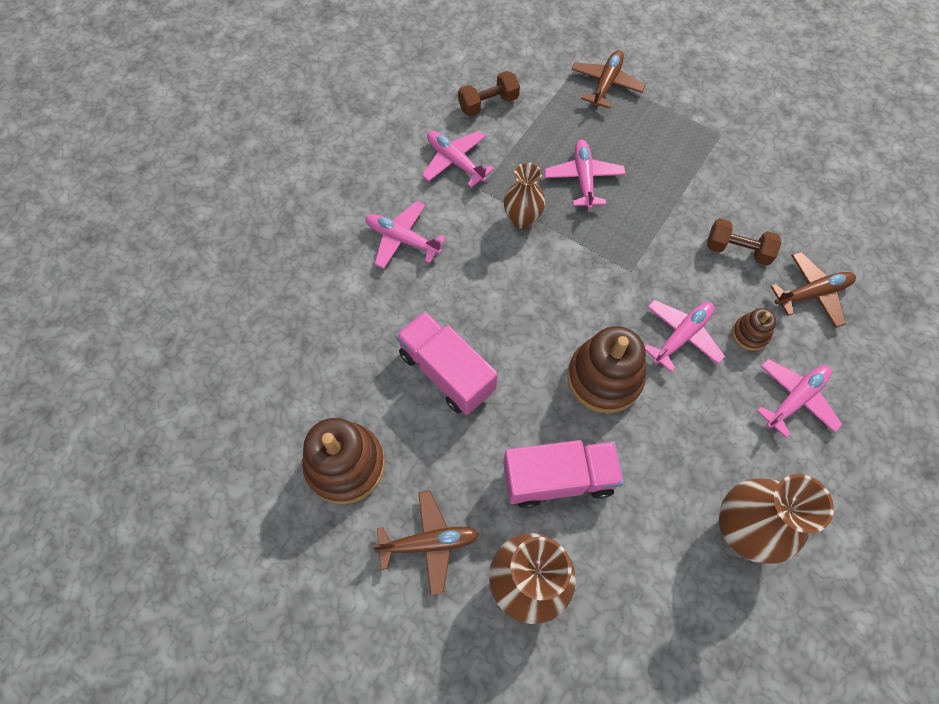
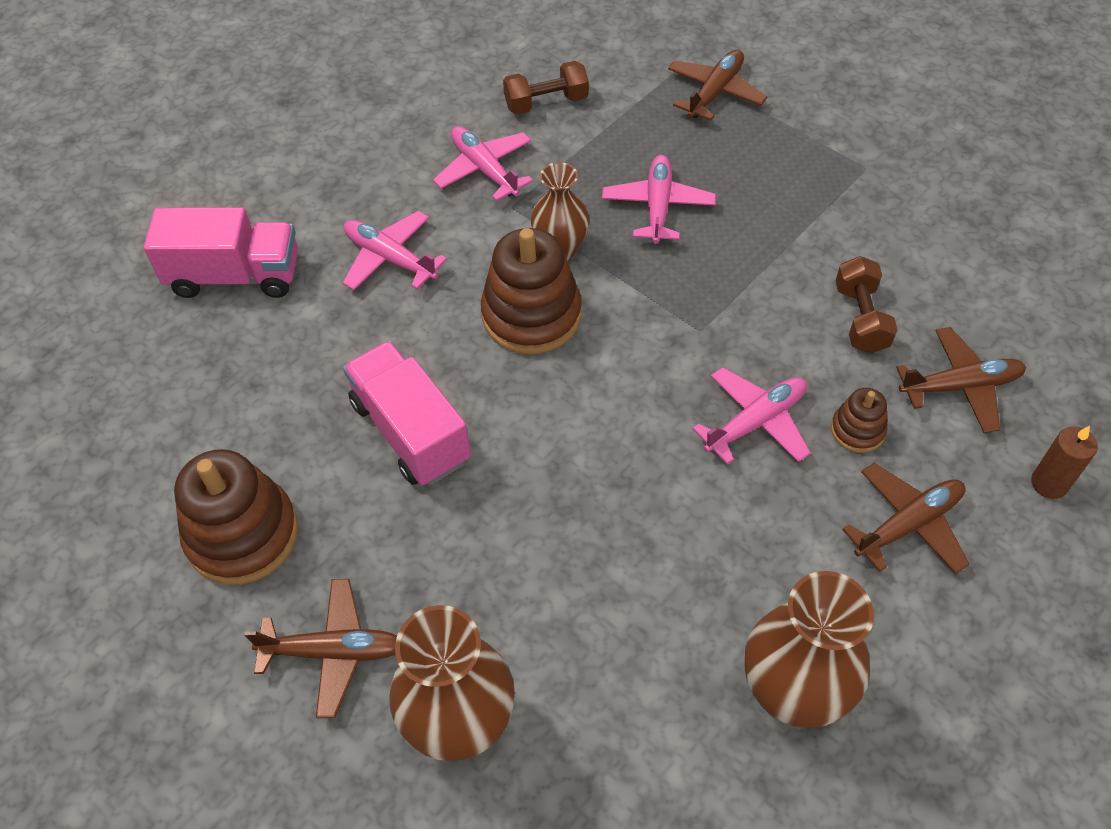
camera: 10 degrees right, 10 degrees down
pink truck [503,440,624,508] -> pink truck moved to [144,207,298,298]
brown stacking toy [567,326,646,413] -> brown stacking toy moved to [481,228,582,354]
brown dumbbell [707,218,781,265] -> brown dumbbell turned 60 degrees clockwise [835,256,898,353]
pink plane [756,359,842,438] -> brown plane [842,463,970,574]
none -> brown candle [1031,426,1098,499]

